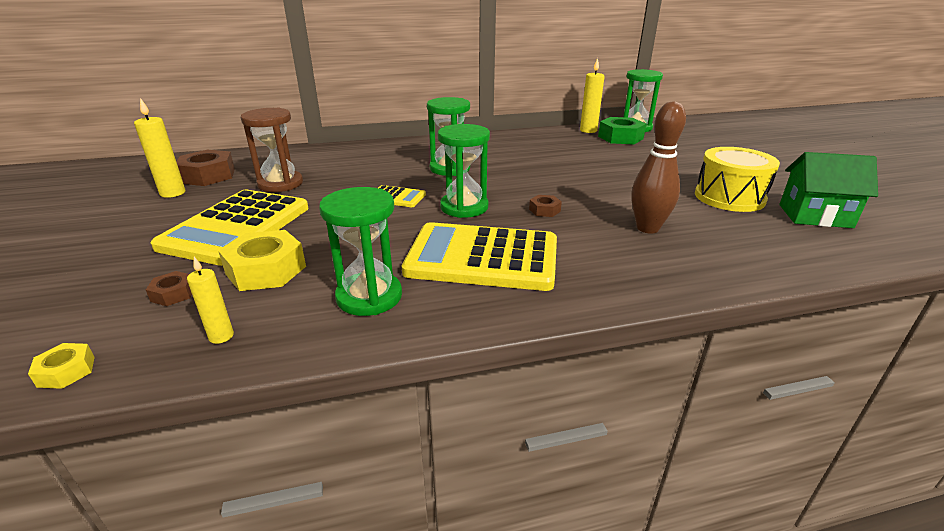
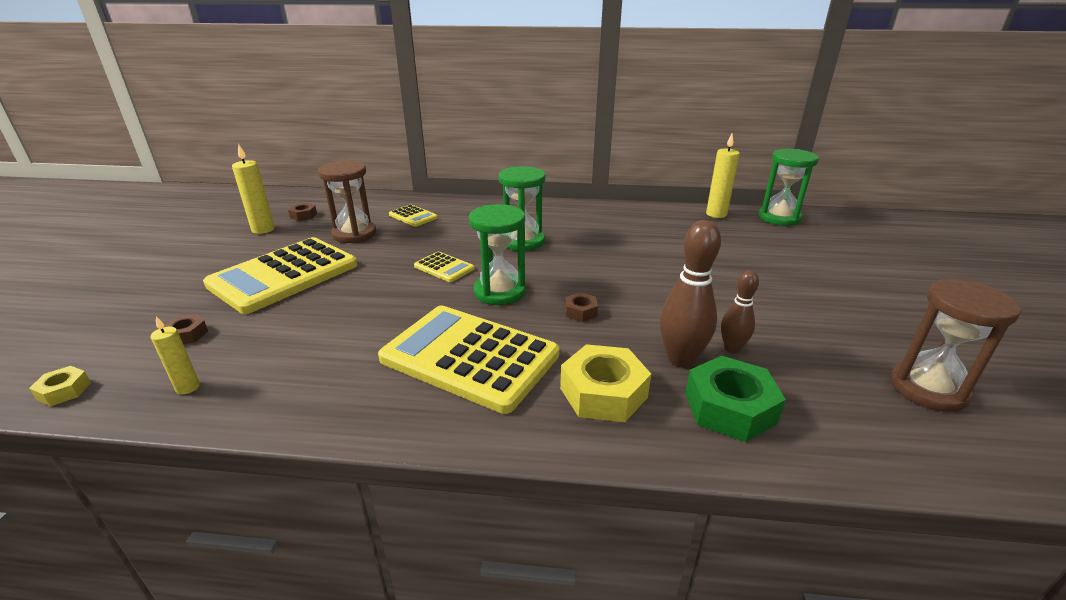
camera: 20 degrees right, 0 degrees up
brown nut [176,150,235,186] -> brown nut [288,203,317,221], size x0.50
yellow nut [218,230,306,291] -> yellow nut moved to [560,344,651,422]
green hourglass [319,187,402,316] -> none
green nut [598,117,646,145] -> green nut moved to [685,356,786,442]
yellow drum [695,147,780,212] -> none
green house [779,152,878,228] -> brown hourglass [890,279,1022,412]
none -> yellow calculator [389,204,438,227]
none -> brown bowling pin [721,270,759,353]

